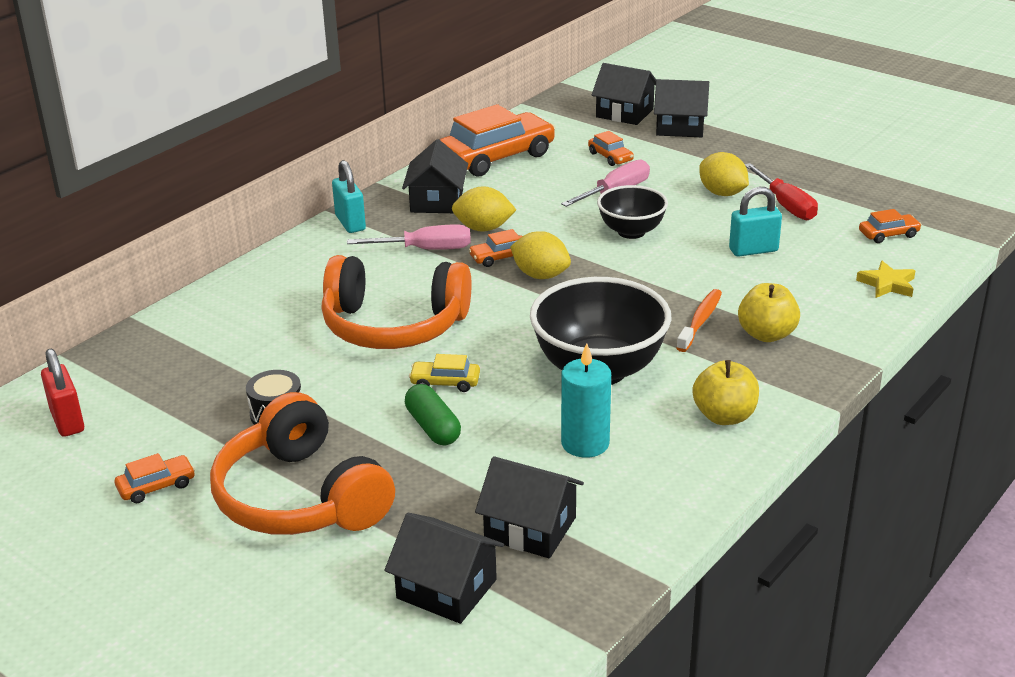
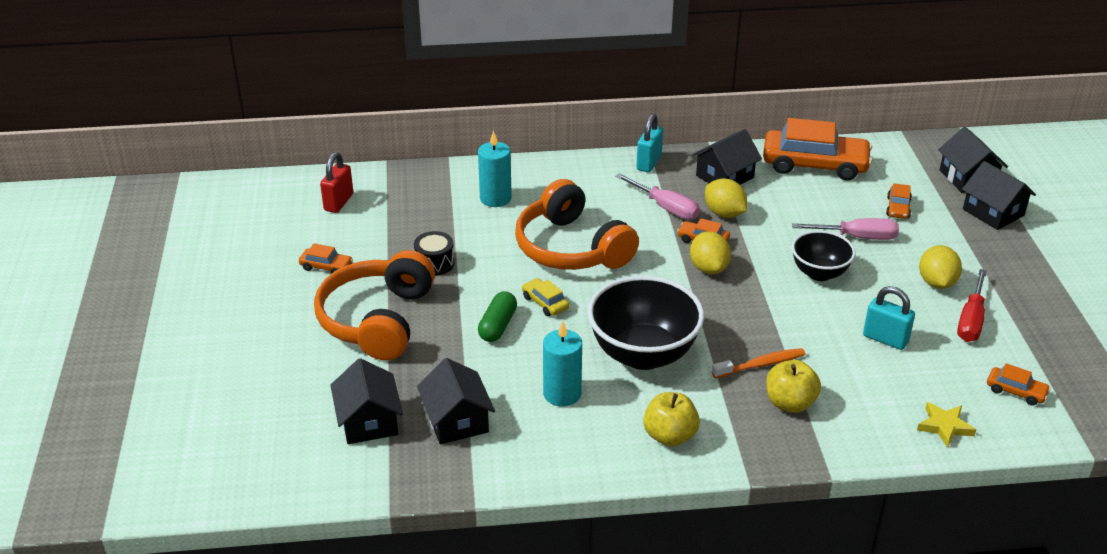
camera: 45 degrees right, 5 degrees up
none -> turquoise candle [478,130,512,207]

